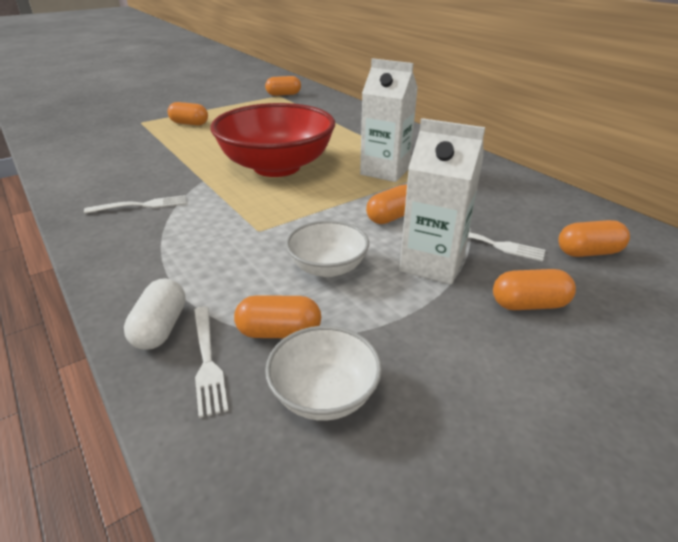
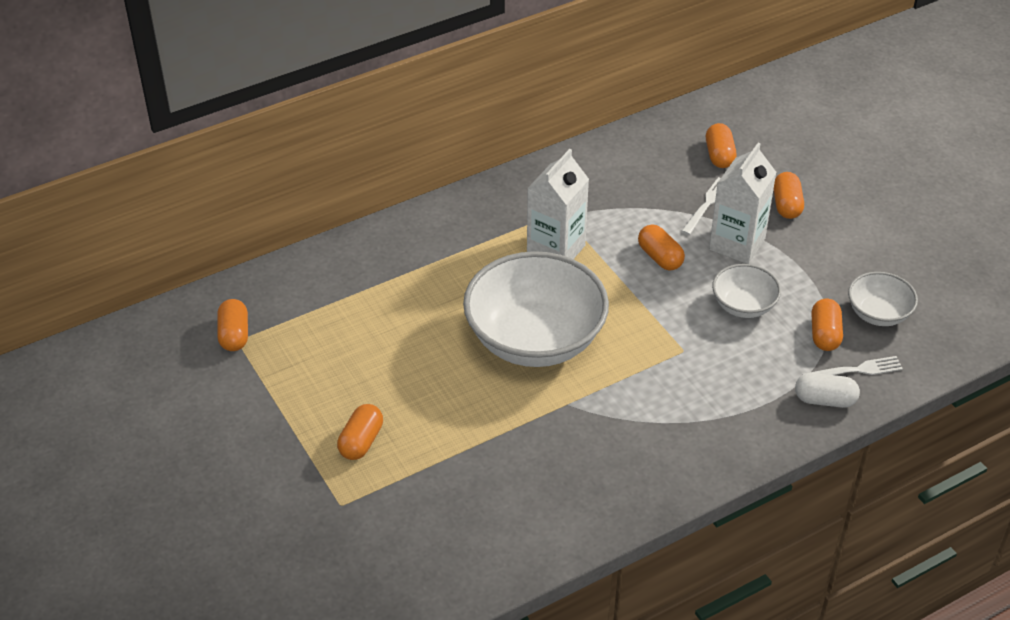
camera: 85 degrees left, 10 degrees up
white fork [84,195,186,214] -> none
red bowl [210,103,335,177] -> white bowl [463,251,609,367]

